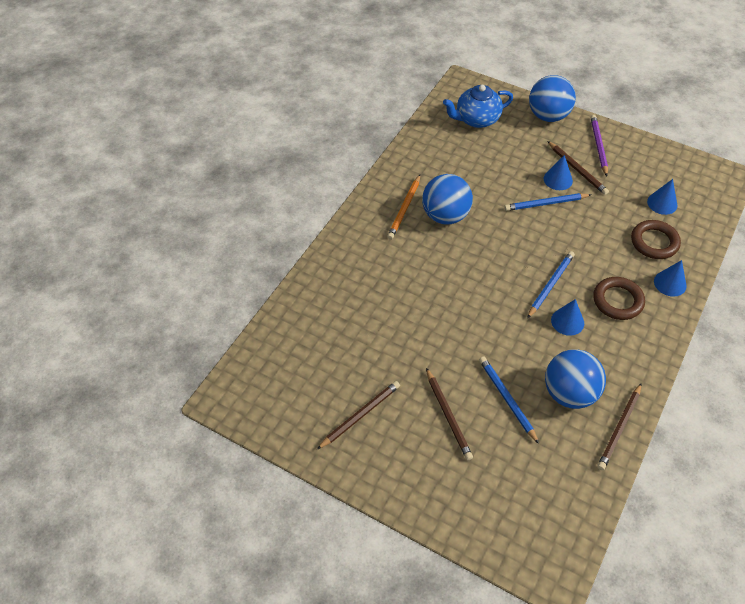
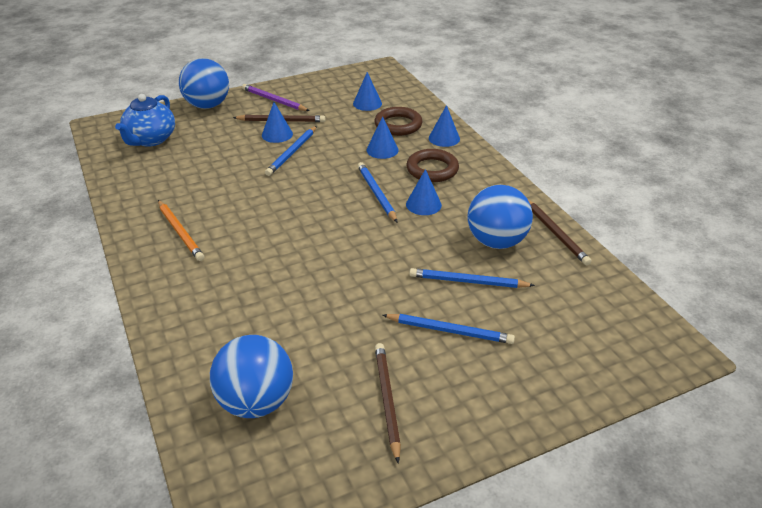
camera: 55 degrees left, 15 degrees down
blue ball [422,174,473,224] -> blue ball moved to [210,335,293,418]
brown pencil [426,368,473,460] -> blue pencil [382,314,515,344]
none -> blue cone [367,116,399,159]

